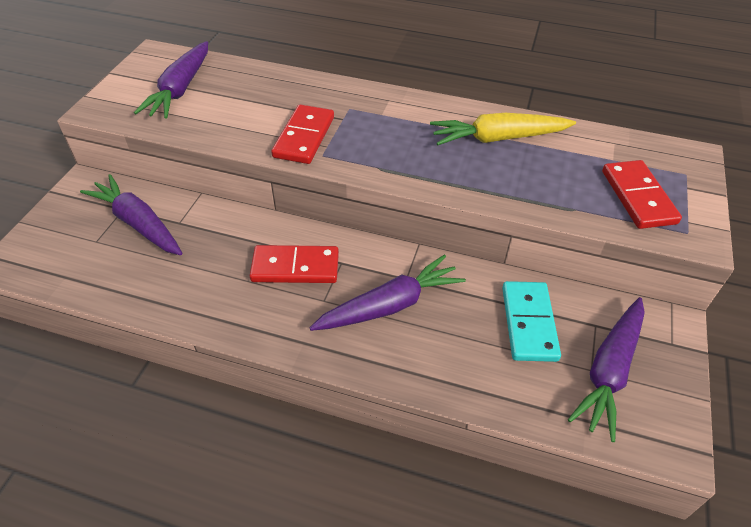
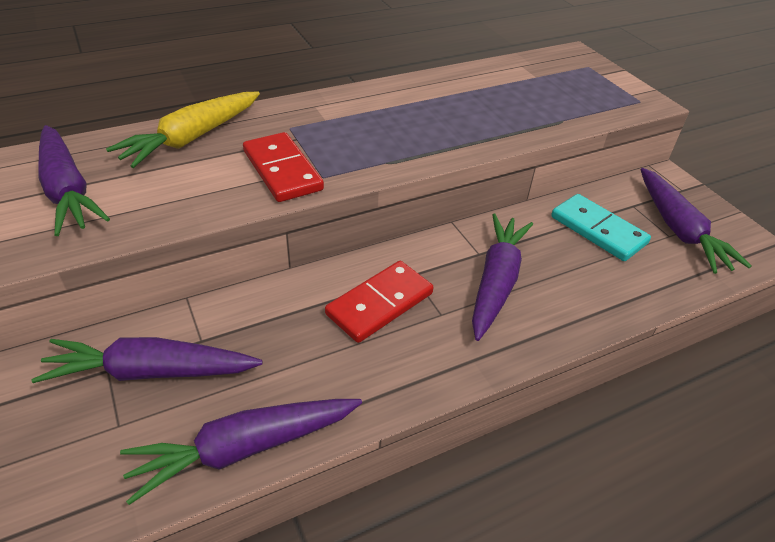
camera: 45 degrees left, 5 degrees down
yellow carrot [430,113,576,145] -> yellow carrot moved to [106,91,260,168]
red domino [602,160,682,229] -> none
none -> purple carrot [120,399,362,505]

